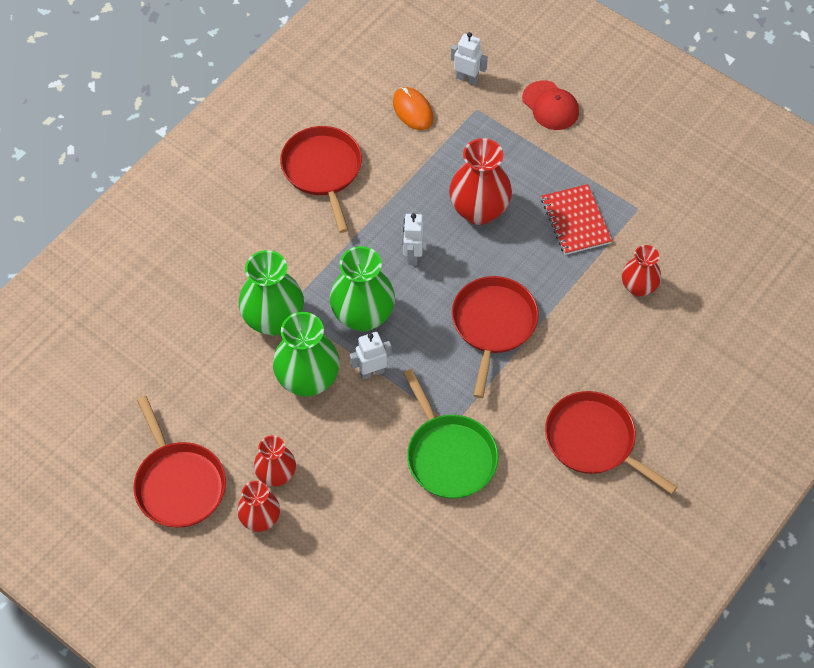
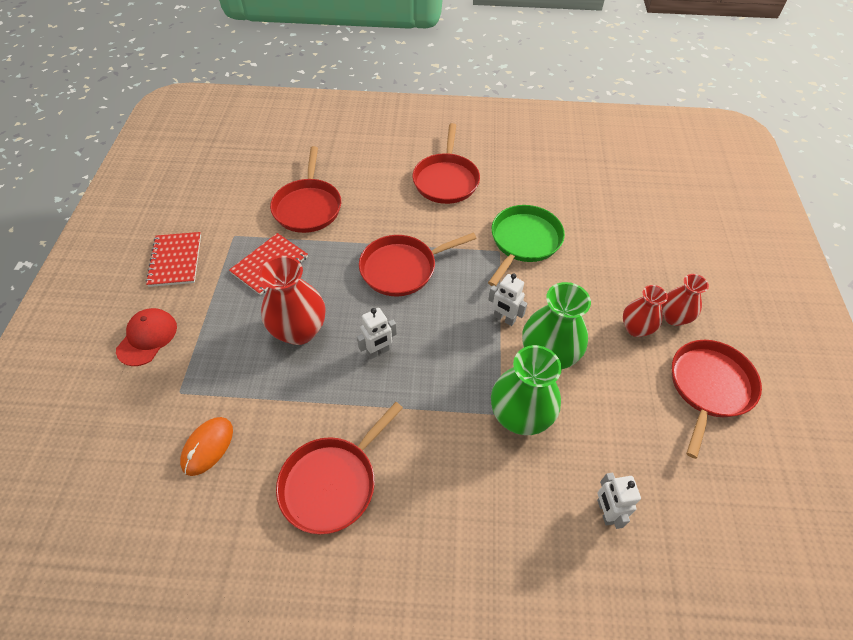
camera: 125 degrees left, 5 degrees down
green vase [330,246,395,332] -> none
white robot [451,32,488,85] -> white robot moved to [597,473,641,529]
red vase [622,245,661,297] -> red pan [270,146,341,233]
none -> red notebook [146,232,201,287]

